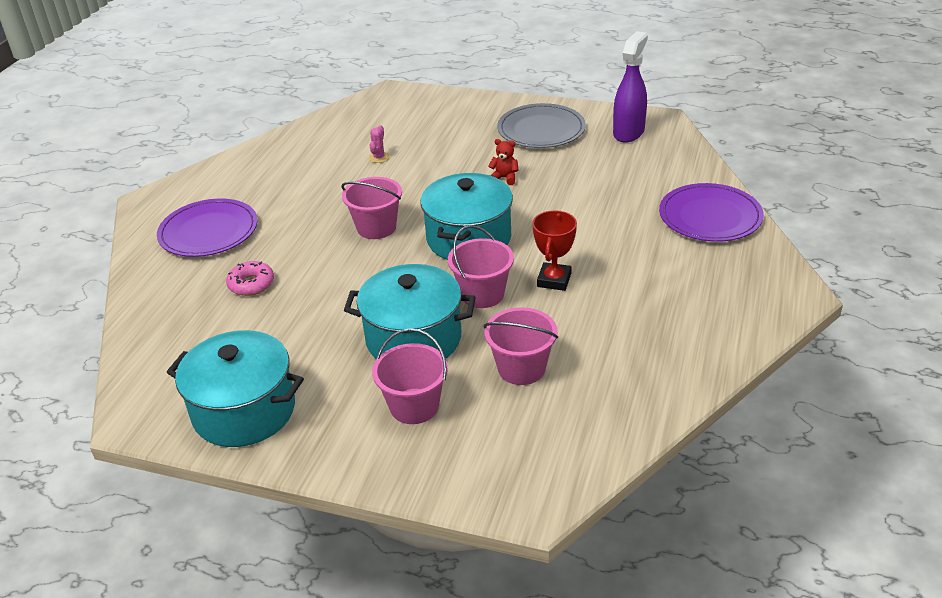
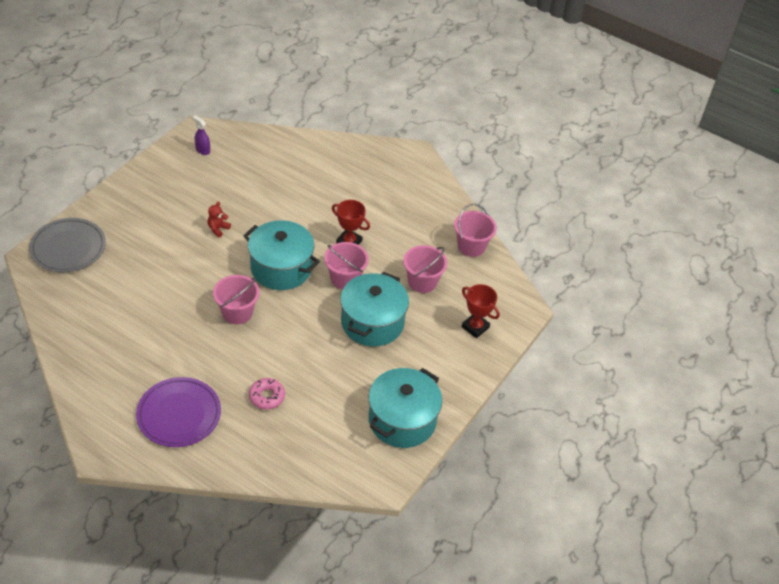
camera: 80 degrees left, 10 degrees up
pink cactus [369,125,390,163] -> none
pink bucket [372,328,448,424] -> pink bucket moved to [454,203,497,257]
grey plate [497,103,586,148] -> grey plate moved to [29,218,106,273]
purple spray bottle [613,31,648,143] -> purple spray bottle [192,115,210,155], size x0.53
purple plate [659,183,764,242] -> none
none -> red trophy [462,284,500,338]

